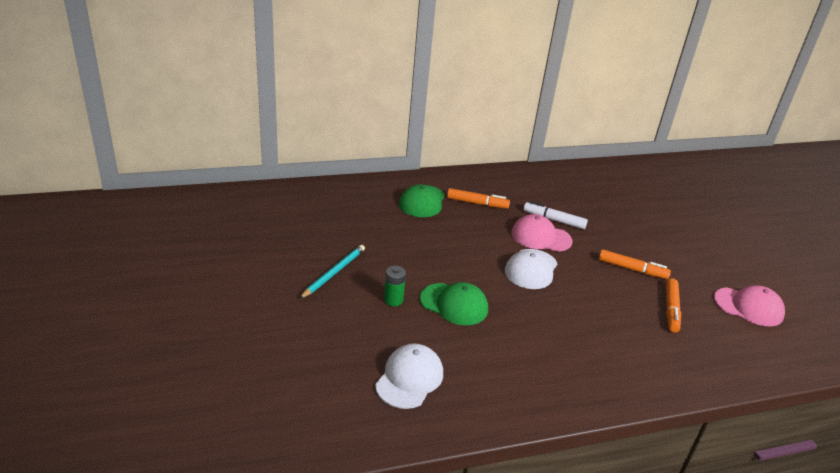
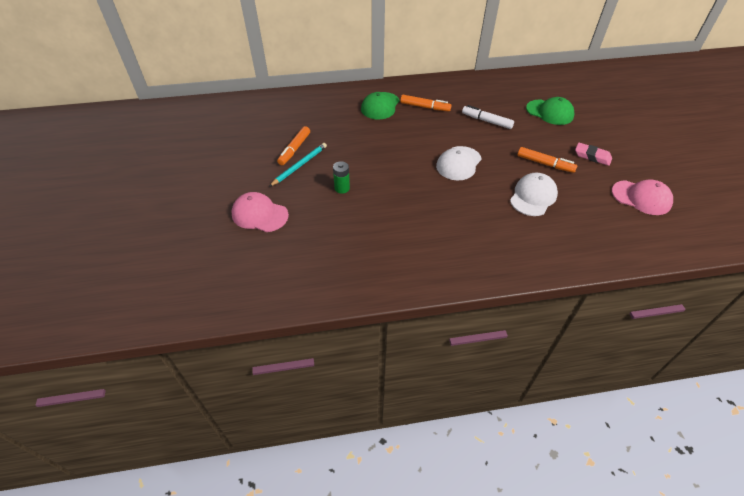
camera: 10 degrees right, 15 degrees up
white cap [375,343,443,409] -> white cap moved to [510,173,558,216]
green cap [420,282,488,326] -> green cap moved to [526,97,575,125]
pink cap [511,214,573,252] -> pink cap moved to [231,192,289,232]
orange marker [666,278,681,333] -> orange marker moved to [277,126,310,165]
none -> pink eraser [575,143,612,166]

